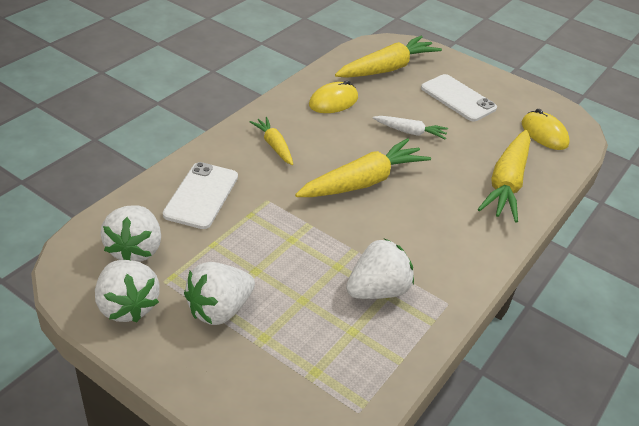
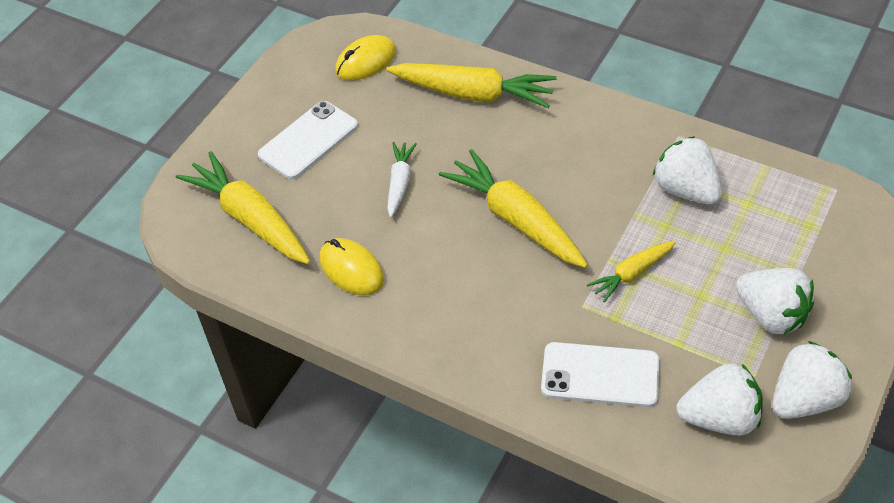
camera: 90 degrees left, 10 degrees up
yellow carrot [249,117,293,165] -> yellow carrot moved to [587,241,676,303]

